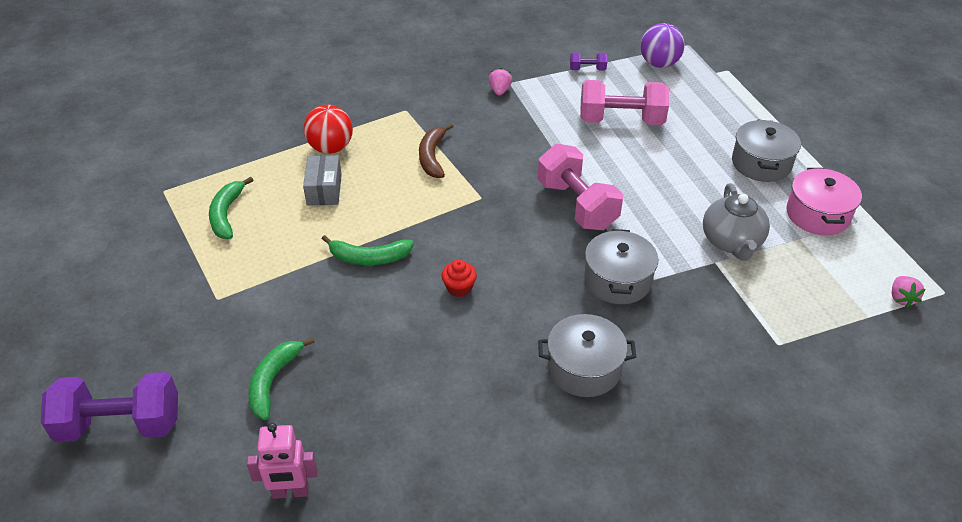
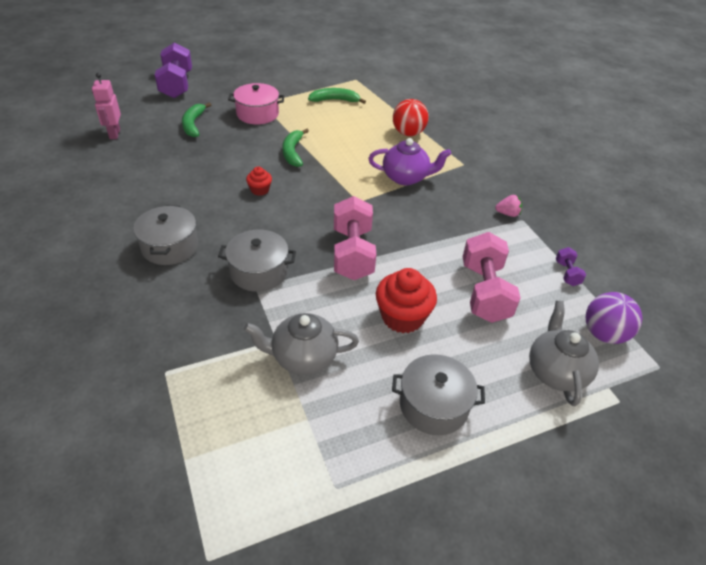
camera: 85 degrees right, 0 degrees up
green banana [248,337,315,420] -> green banana turned 105 degrees counterclockwise [182,102,211,137]
grey box [303,155,342,206] -> none
brown banana [419,123,454,178] -> purple teapot [368,138,451,185]
pink dumbbell [538,144,623,230] -> pink dumbbell turned 60 degrees counterclockwise [334,196,376,280]
pink pot [787,168,862,235] -> pink pot moved to [228,83,284,124]
pink strawberry [892,276,925,308] -> none
none -> red cupcake [376,268,437,333]
none -> grey teapot [529,301,599,406]

